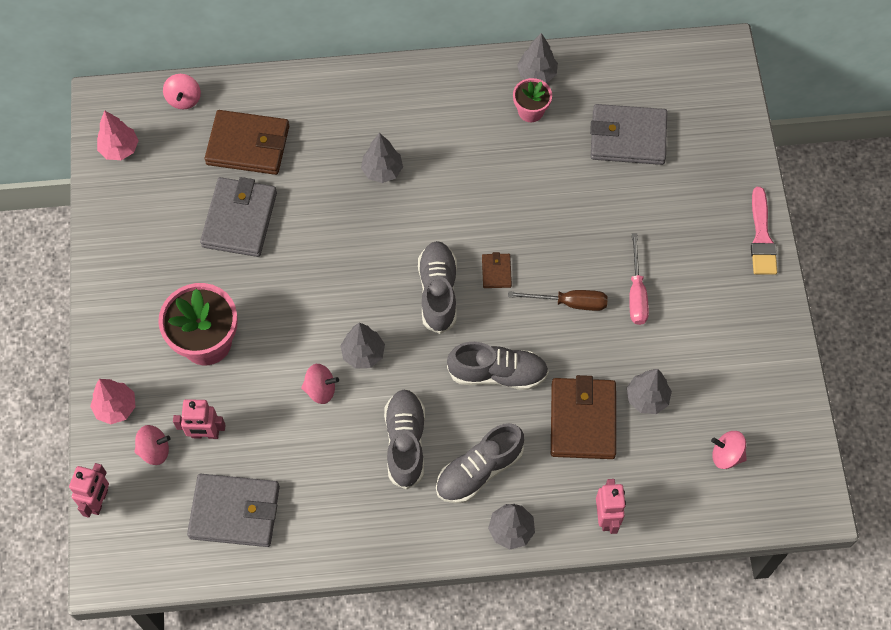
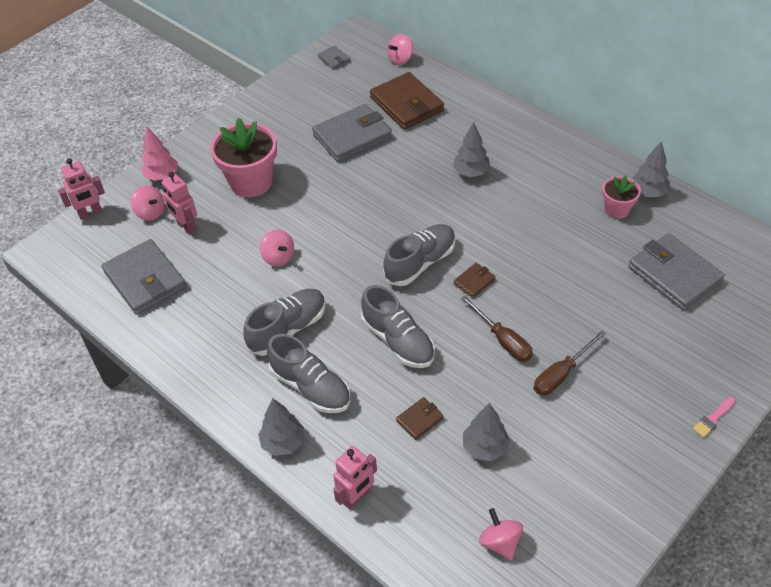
camera: 50 degrees right, 15 degrees down
pink tree [97,110,139,160] -> grey wallet [318,45,350,70]
grey tree [340,323,385,369] -> none
grey shoe [436,423,524,504] -> grey shoe turned 150 degrees counterclockwise [267,334,350,413]
brown wallet [551,375,616,459] -> brown wallet [396,397,443,440], size x0.46
pink screwdriver [629,233,649,325] -> brown screwdriver [534,330,606,395]
pink brush [751,187,777,275] -> pink brush [693,397,735,438], size x0.56

